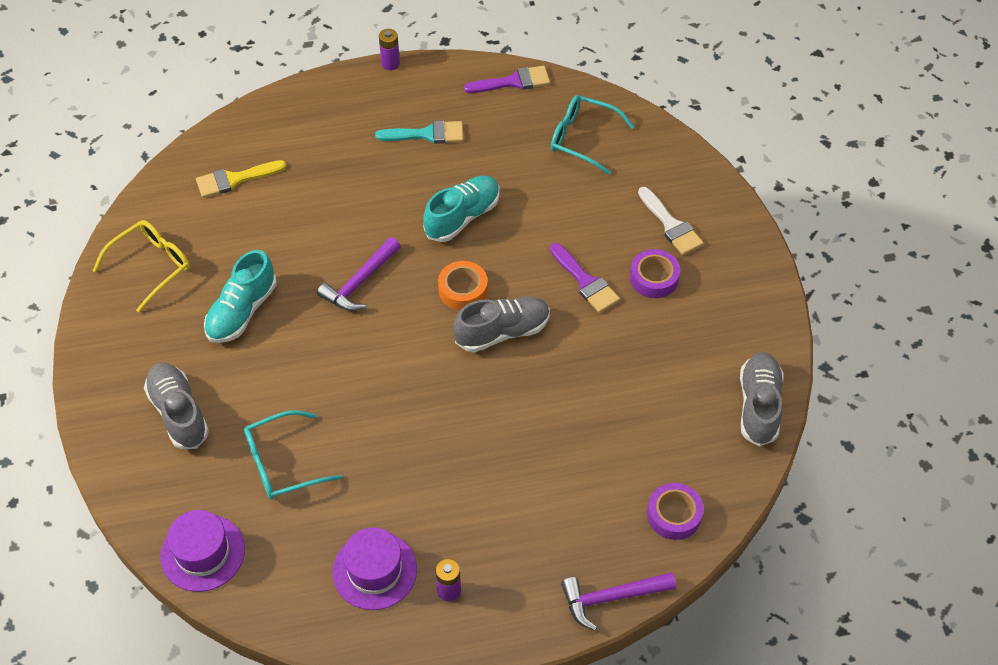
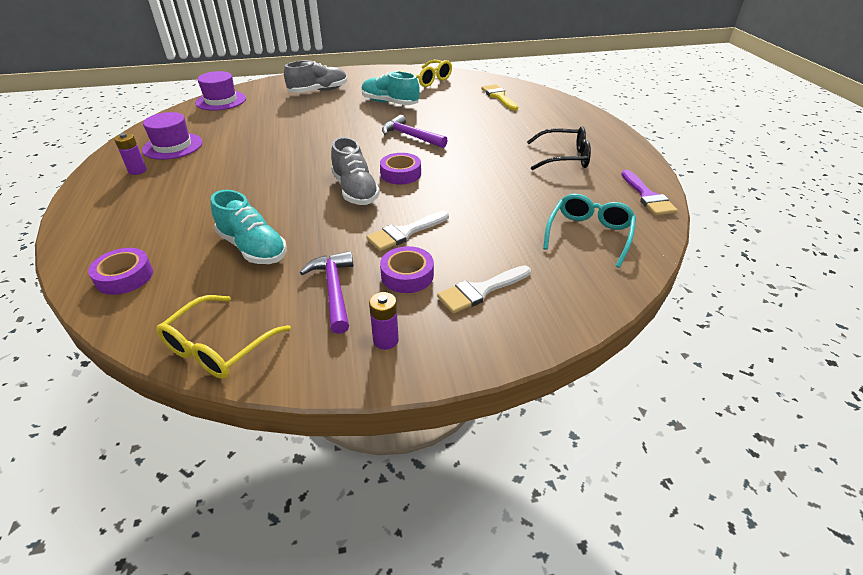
camera: 90 degrees right, 15 degrees down
turquoise glasses [244,410,342,500] -> none
turquoise brush [375,120,463,144] -> black glasses [527,127,591,170]
purple battery [379,29,400,70] -> purple battery moved to [369,292,399,350]
turquoise shoe [423,176,499,242] -> turquoise shoe moved to [211,190,287,264]
orange tape [438,261,488,310] -> purple tape [380,153,421,185]
purple brush [550,243,620,313] -> white brush [367,211,449,251]
purple hammer [561,572,676,631] -> purple hammer moved to [300,251,354,334]
grey shoe [740,352,784,446] -> yellow glasses [156,295,291,379]

